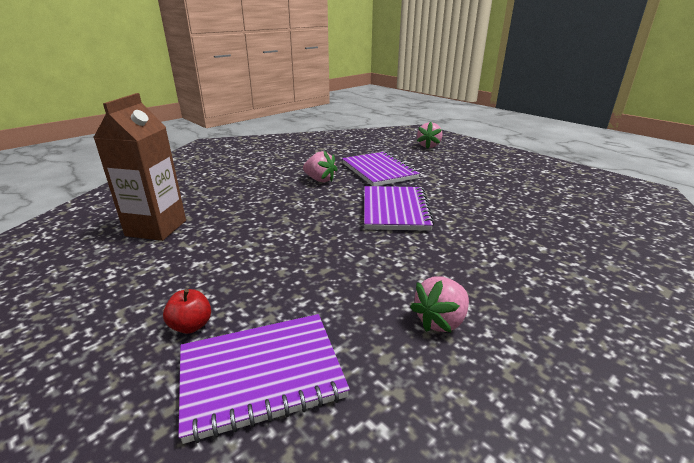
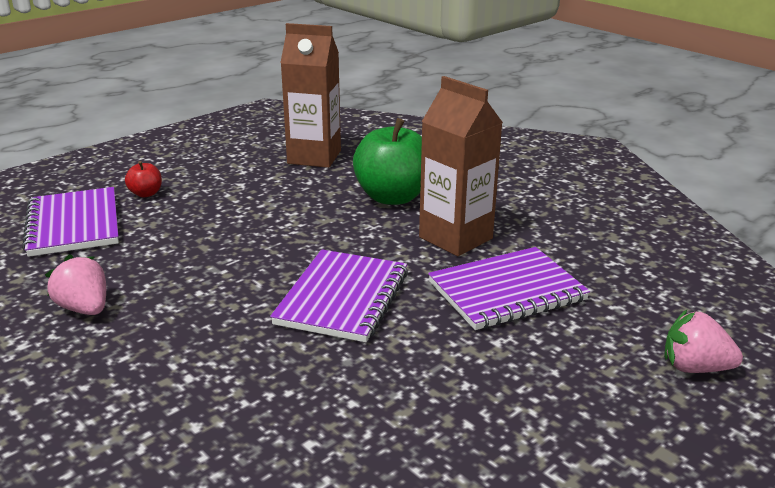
camera: 90 degrees right, 0 degrees up
pink strawberry [303,151,338,182] -> brown carton [419,76,503,256]
purple notebook [364,186,434,231] -> purple notebook turned 75 degrees counterclockwise [270,249,408,342]
none -> green apple [353,118,422,205]

